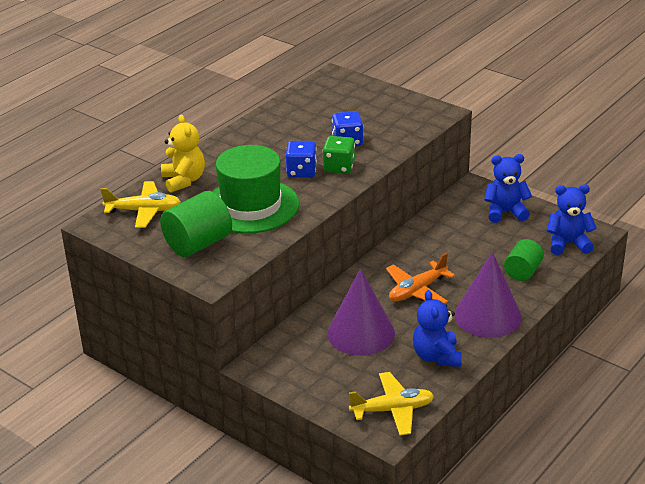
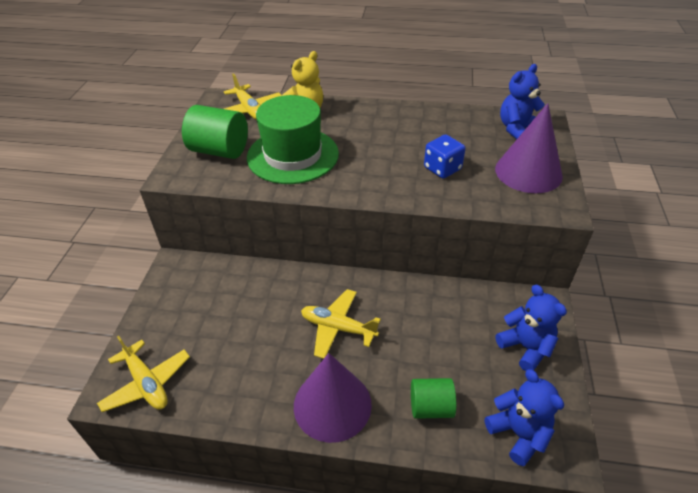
camera: 60 degrees right, 10 degrees up
blue dice [286,141,317,178] -> none
green dice [322,136,355,174] -> none
purple cone [327,269,395,356] -> purple cone moved to [495,103,563,193]
orange plane [386,253,455,304] -> yellow plane [301,289,381,359]
blue teddy bear [413,290,462,367] -> blue teddy bear moved to [500,64,545,139]

